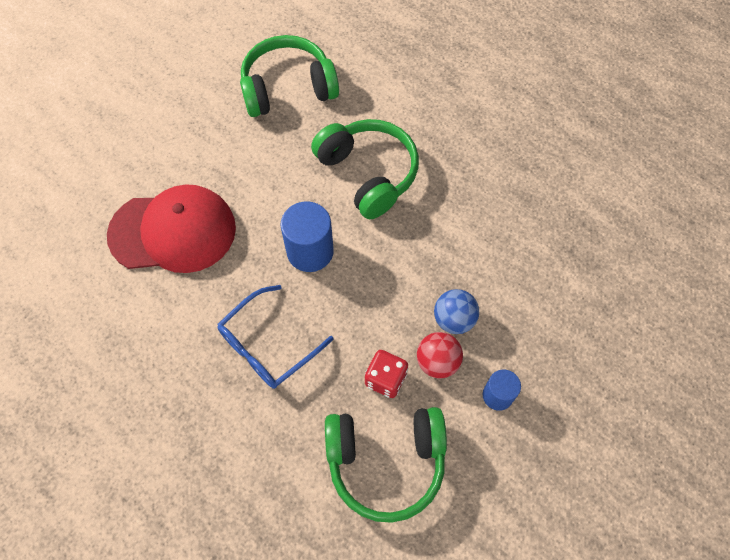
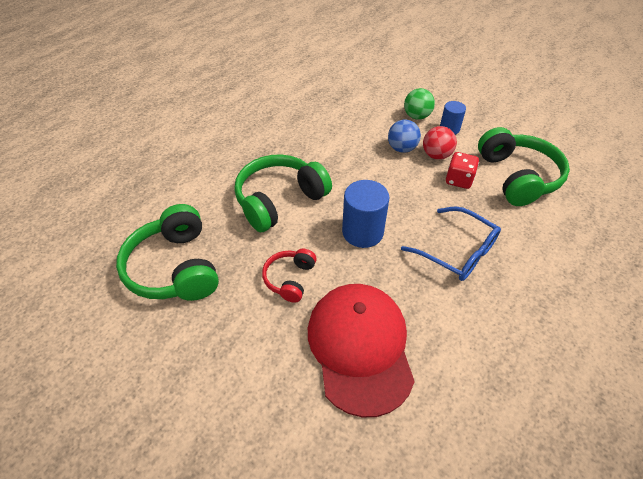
camera: 95 degrees left, 15 degrees down
none -> red headphones [262,249,317,303]
none -> green ball [404,88,435,120]

